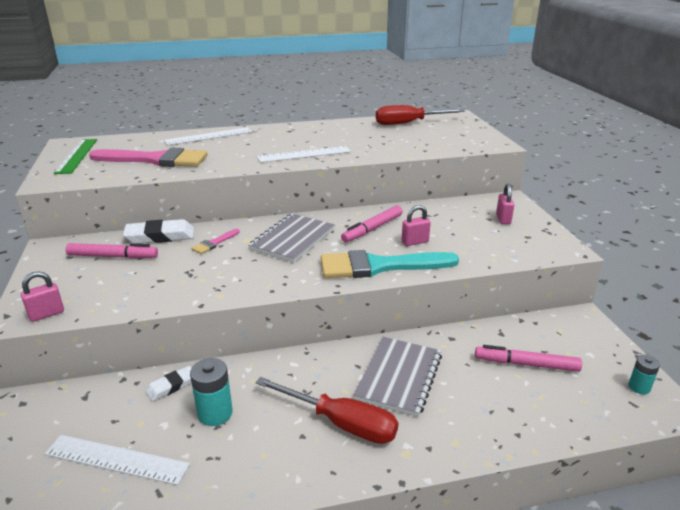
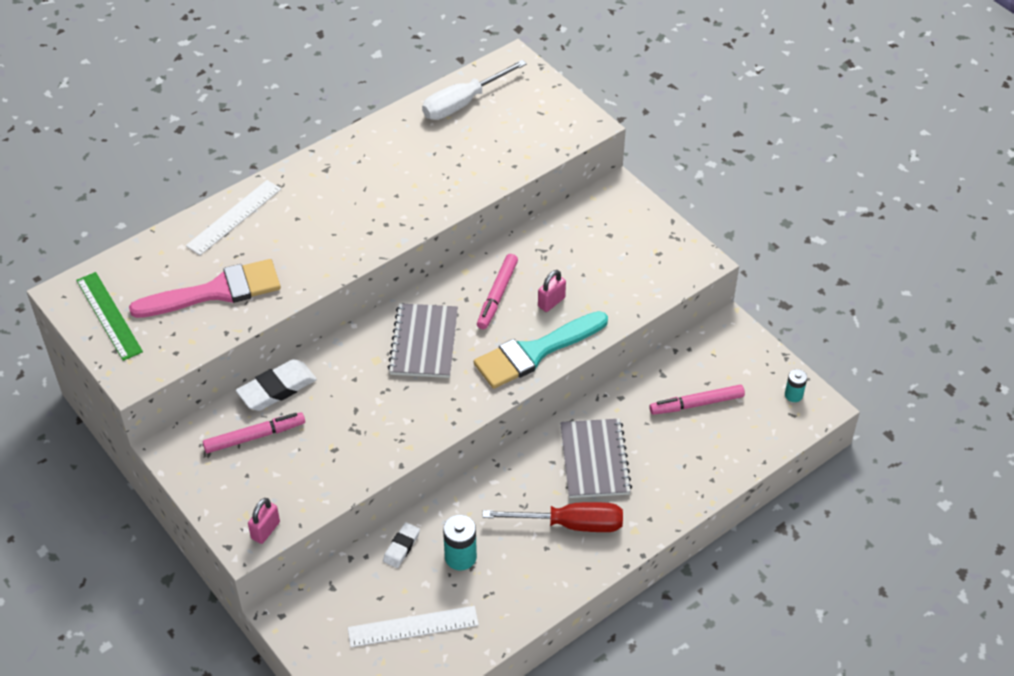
camera: 25 degrees left, 20 degrees up
pink brush [191,229,240,254] -> none
white ruler [257,146,351,163] -> none
red screwdriver [376,105,465,125] -> white screwdriver [422,60,527,120]
pink padlock [496,184,514,224] -> none

